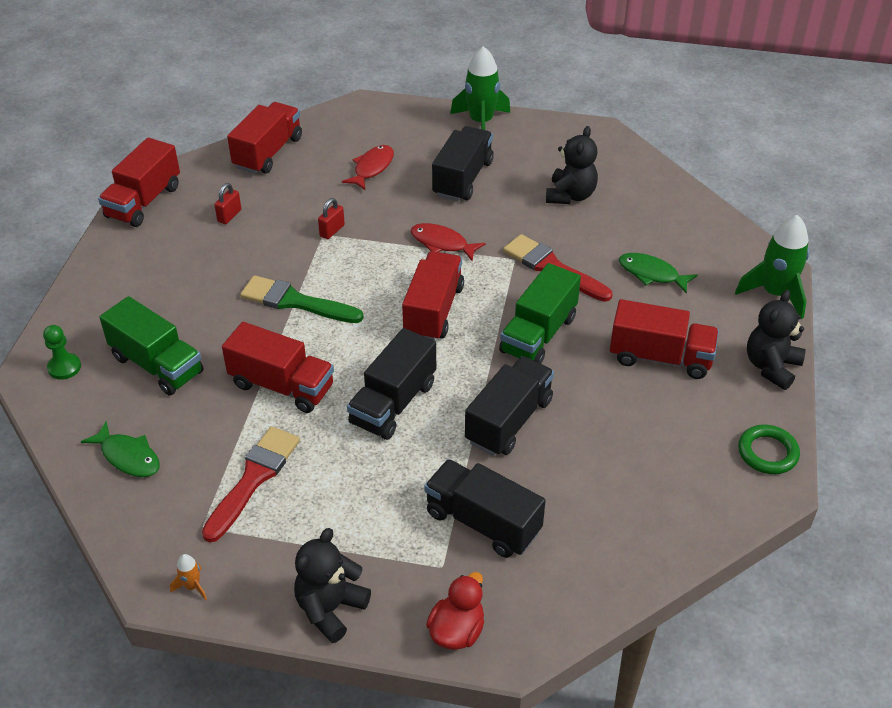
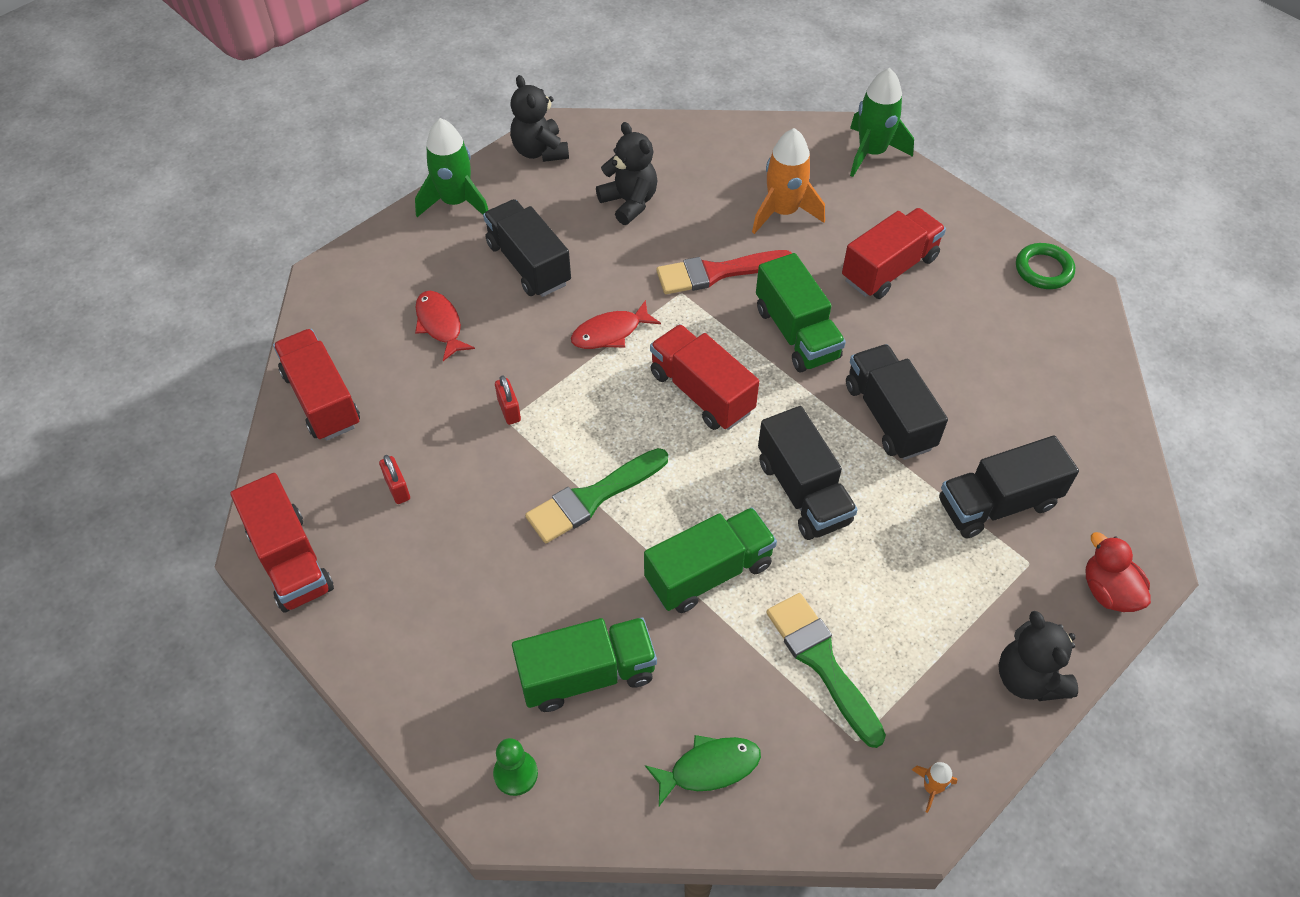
camera: 55 degrees left, 10 degrees up
red brush [202,426,300,542] -> green brush [766,593,886,748]
red truck [222,322,334,413] -> green truck [644,507,777,613]
green fish [619,253,698,294] -> orange rocket [752,128,825,234]
black teddy bear [747,290,806,390] -> black teddy bear moved to [510,75,569,162]

